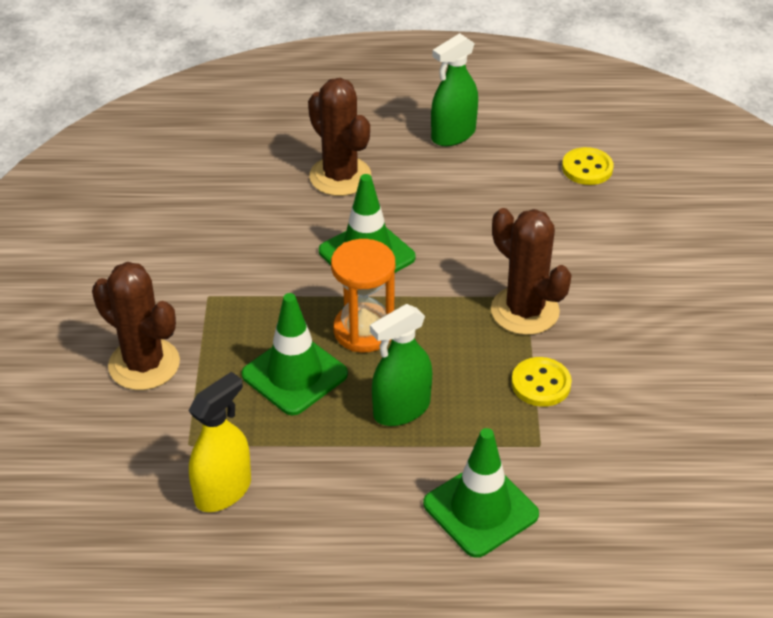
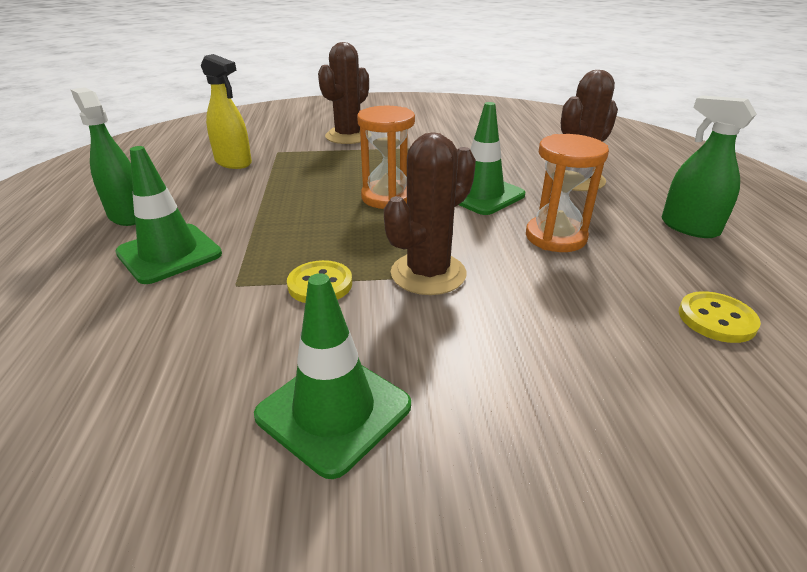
camera: 85 degrees right, 10 degrees down
green traffic cone [241,293,348,415] -> green traffic cone moved to [254,273,411,479]
green spray bottle [370,304,432,426] -> green spray bottle moved to [70,87,136,226]
none -> orange hourglass [526,134,609,252]

